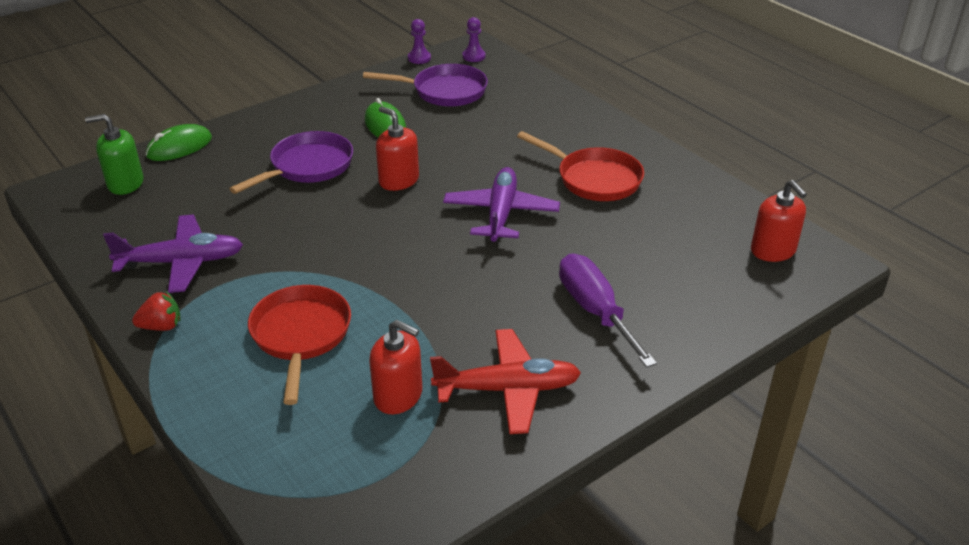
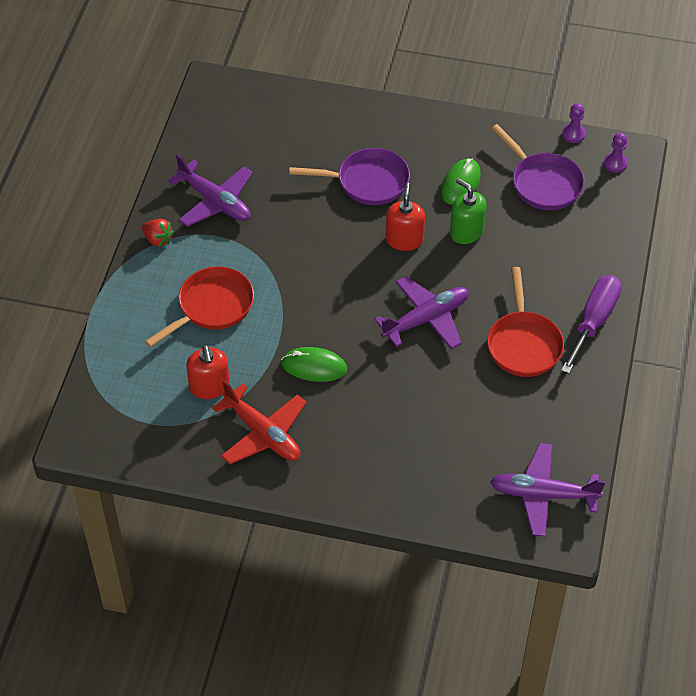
camera: 50 degrees right, 15 degrees up
green soap dispenser [85,114,144,195] -> green soap dispenser moved to [450,178,487,244]
green mouse [146,124,212,161] -> green mouse moved to [281,347,347,382]
purple screwdriver [559,254,657,368] -> purple screwdriver moved to [561,275,622,374]
red soap dispenser [751,180,807,262] -> purple plane [490,443,605,536]

